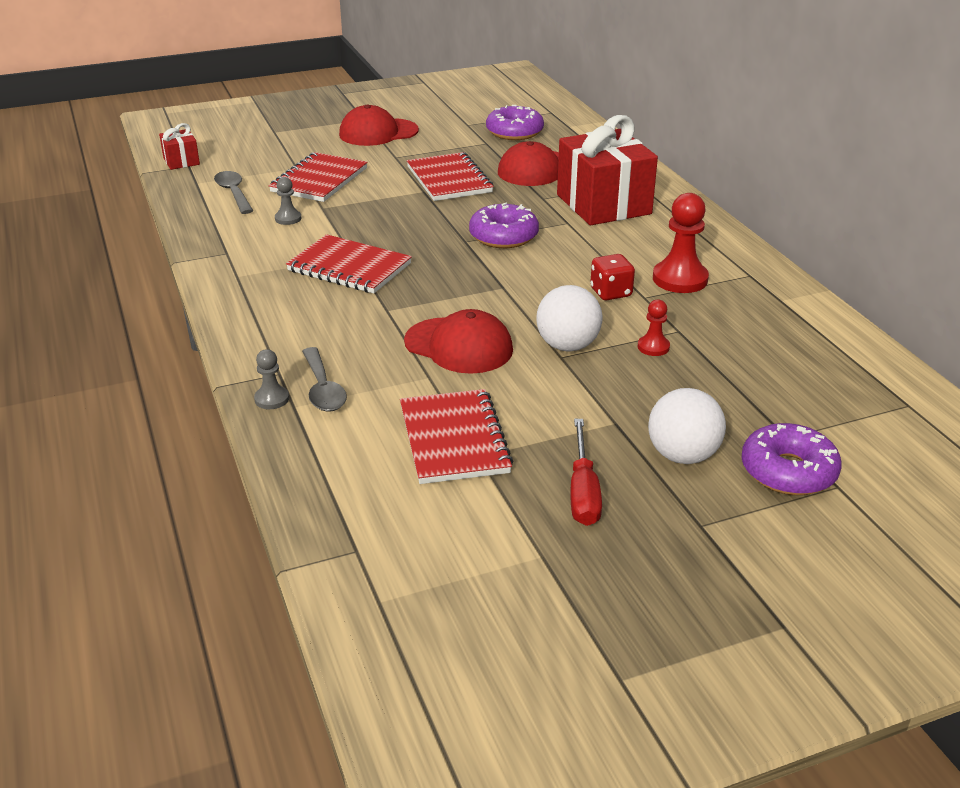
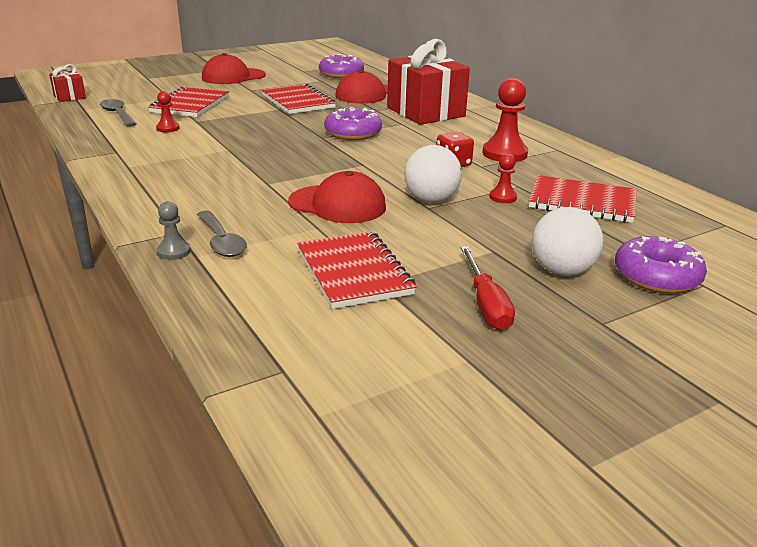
camera: 10 degrees left, 5 degrees down
grey pawn [275,177,301,225] -> red pawn [156,91,179,132]
red notebook [286,234,412,294] -> red notebook moved to [529,175,637,223]

